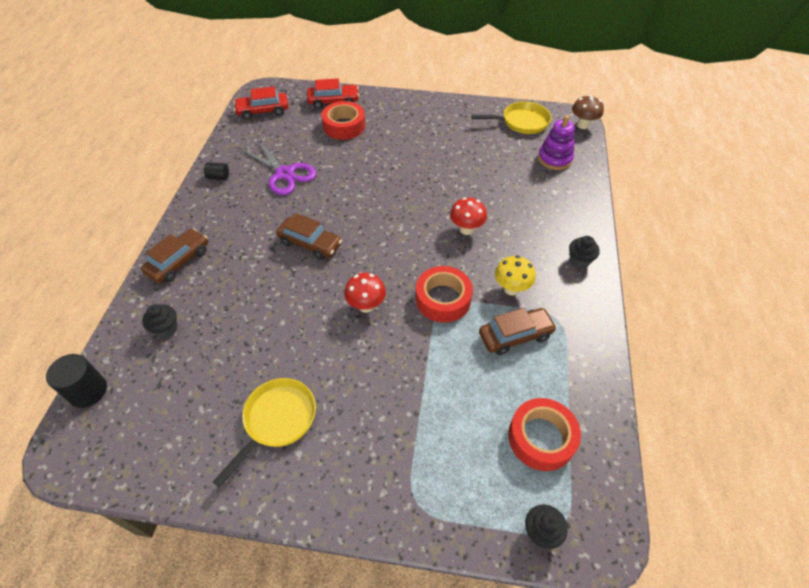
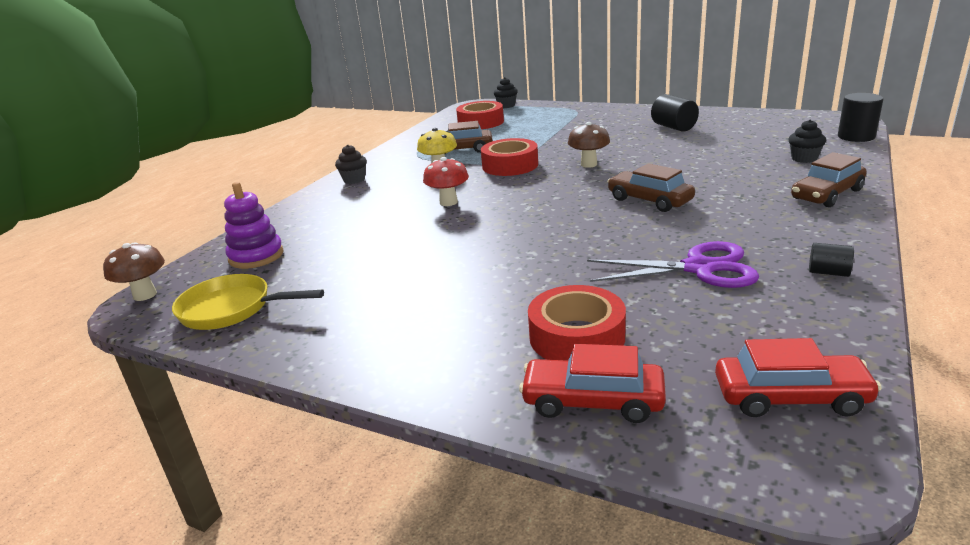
camera: 160 degrees left, 25 degrees down
yellow pan [213,378,316,488] -> black cylinder [651,94,699,132]
purple scissors [241,140,316,195] -> purple scissors turned 120 degrees clockwise [587,241,759,288]
red mushroom [345,273,386,313] -> brown mushroom [568,122,610,168]

